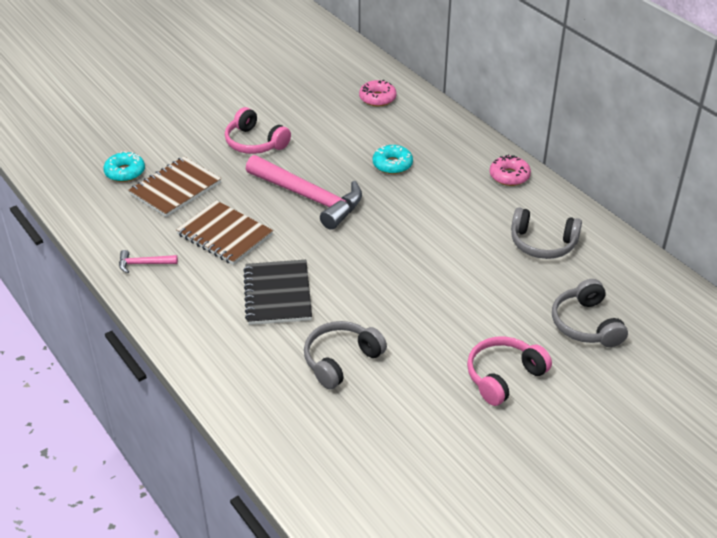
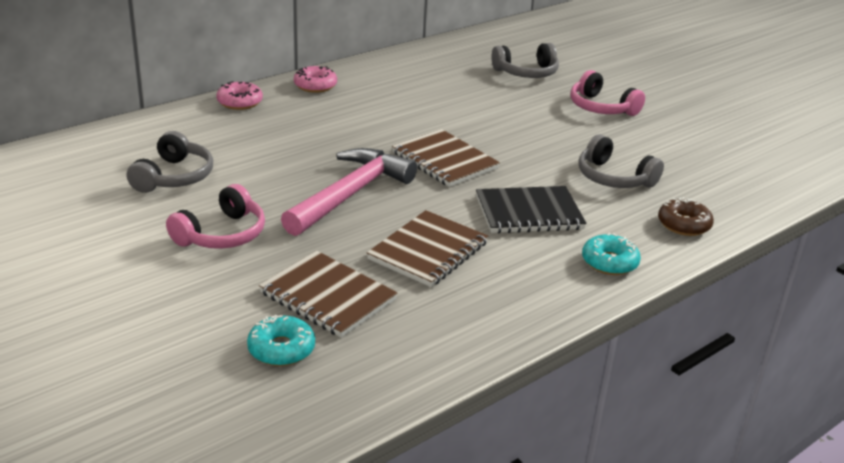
camera: 95 degrees left, 10 degrees down
pink hammer [119,250,178,273] -> none
pink donut [359,79,397,107] -> pink donut moved to [216,81,263,110]
turquoise donut [373,145,413,174] -> turquoise donut moved to [582,233,641,275]
grey headphones [511,207,582,259] -> grey headphones moved to [127,131,213,193]
none -> brown notebook [392,129,500,187]
none -> brown donut [658,197,714,236]

